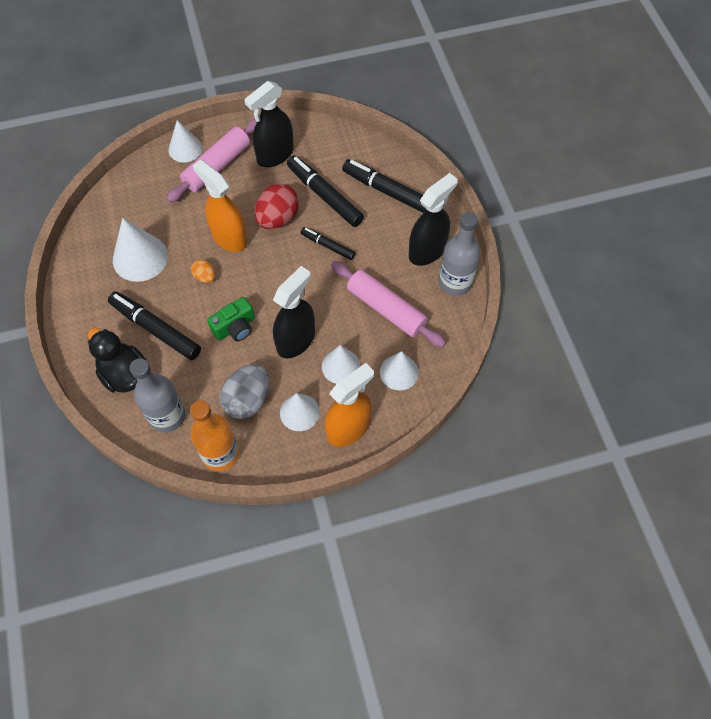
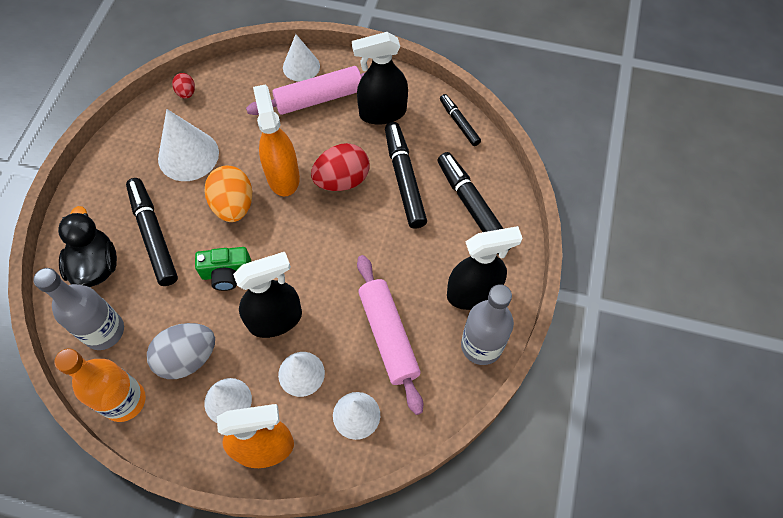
camera: 30 degrees right, 0 degrees up
orange egg [191,260,215,283] -> orange egg [205,165,252,222], size x1.94
black marker [301,227,356,260] -> black marker moved to [440,94,481,146]
none -> red egg [172,73,195,99]

